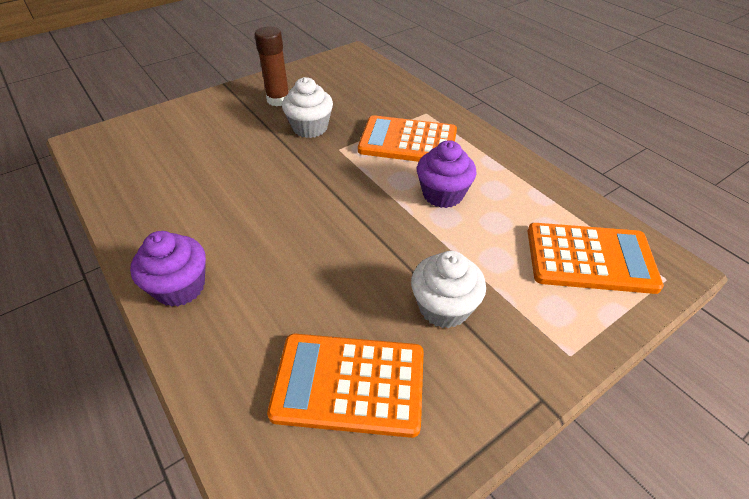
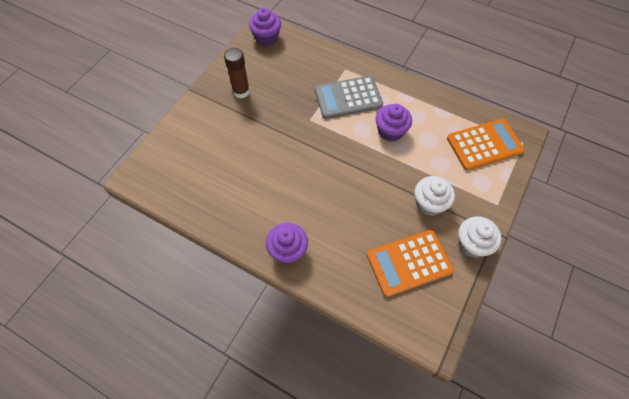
camera: 25 degrees left, 15 degrees up
white cupcake [282,77,333,138] -> white cupcake moved to [459,216,502,258]
orange calculator [358,115,457,162] -> grey calculator [315,76,383,119]
none -> purple cupcake [249,8,281,46]

